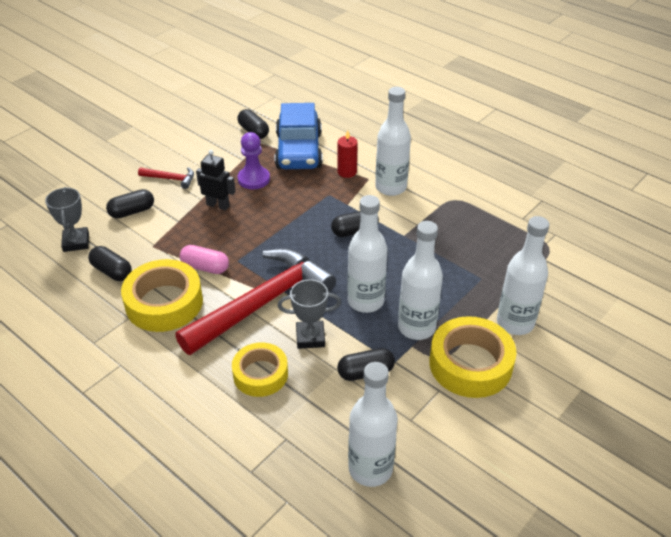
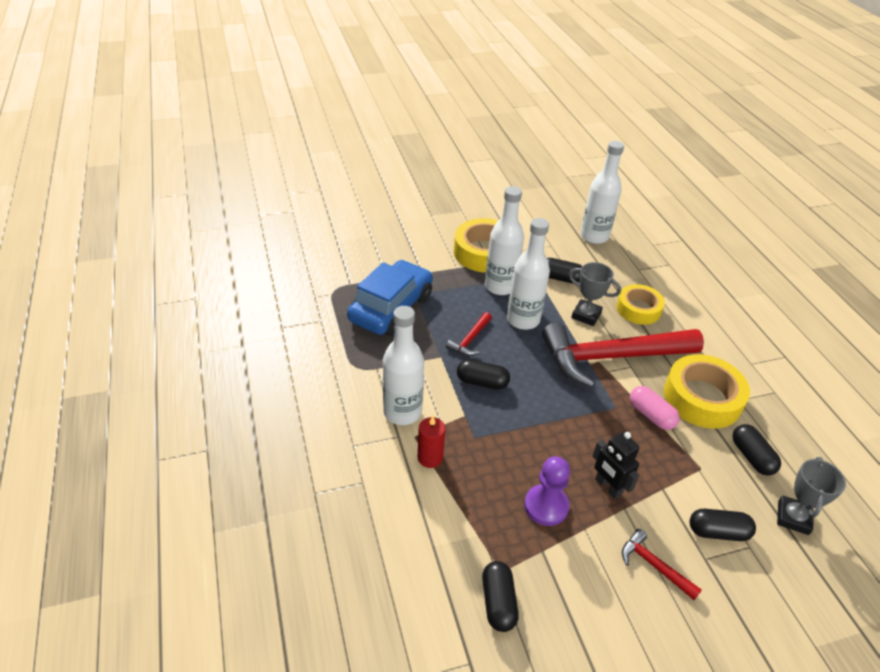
camera: 150 degrees left, 0 degrees up
blue car [274,103,323,169] -> blue car moved to [347,260,433,336]
white bottle [497,216,549,335] -> none
none -> red hammer [446,312,492,356]

